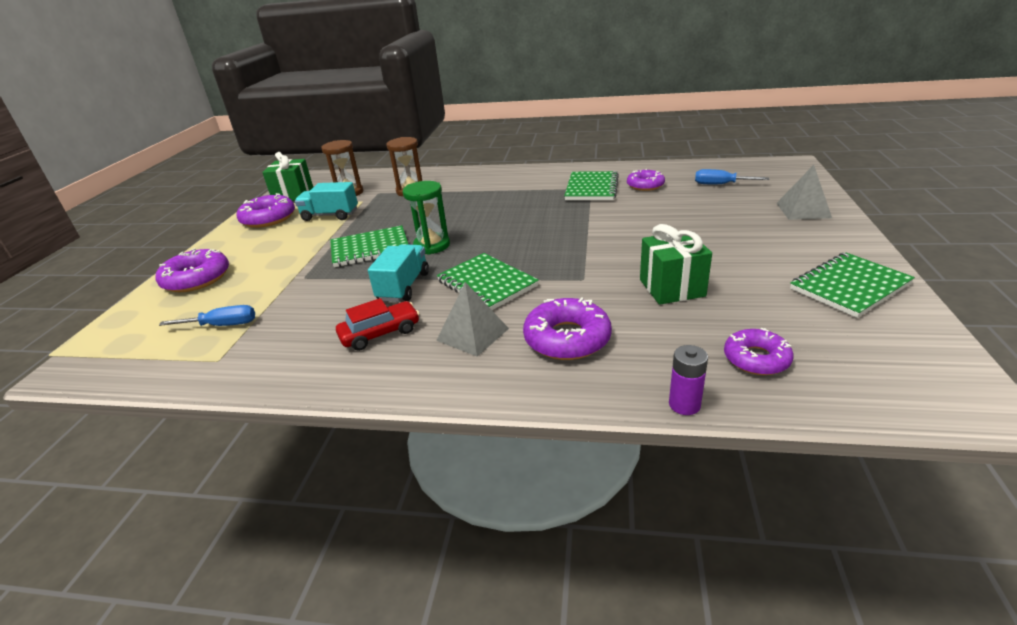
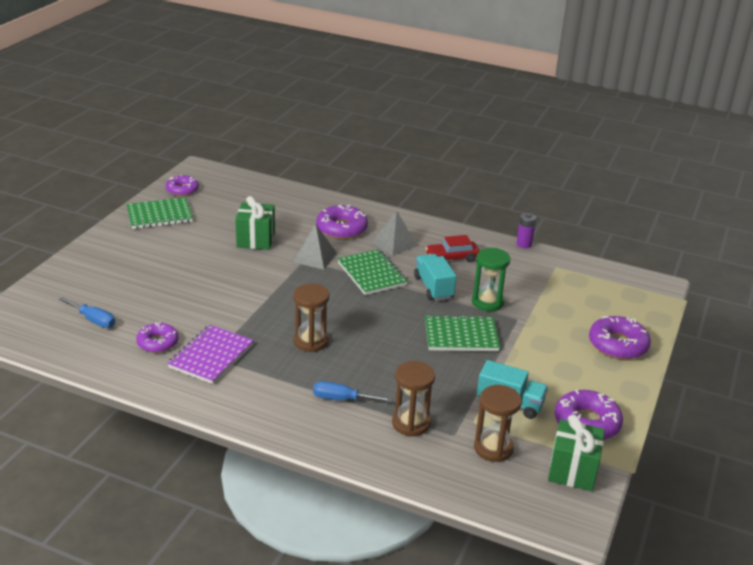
camera: 170 degrees left, 0 degrees up
blue screwdriver [159,305,255,326] -> blue screwdriver moved to [313,381,392,402]
turquoise truck [368,244,429,302] -> turquoise truck turned 135 degrees clockwise [414,254,456,301]
green hourglass [403,181,450,255] -> green hourglass moved to [472,248,510,311]
green notebook [564,171,619,200] -> purple notebook [167,325,254,384]
purple battery [669,345,708,415] -> purple battery moved to [517,213,536,248]
purple donut [724,328,794,375] -> purple donut moved to [166,175,199,196]
grey pyramid [776,165,832,220] -> grey pyramid moved to [293,224,337,270]
none -> brown hourglass [293,284,329,352]

